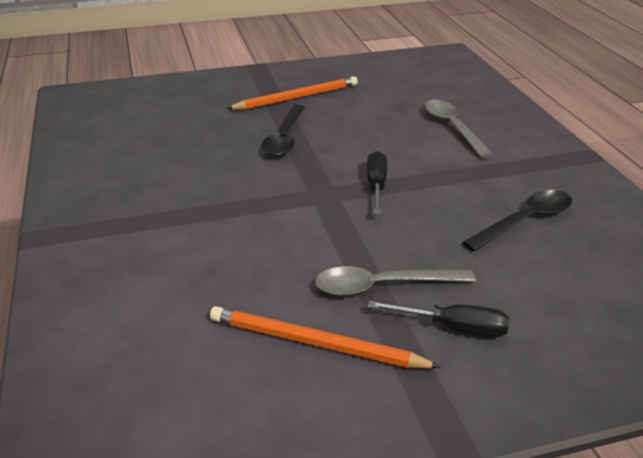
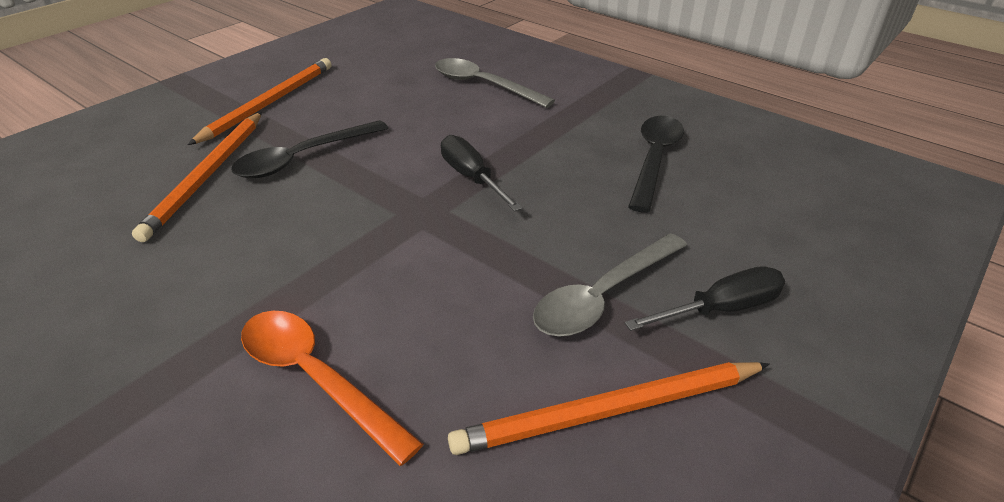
camera: 35 degrees left, 5 degrees up
black spoon [261,104,305,156] -> black spoon turned 75 degrees clockwise [231,120,388,178]
none -> orange pencil [132,112,262,242]
none -> orange spoon [241,311,423,466]

